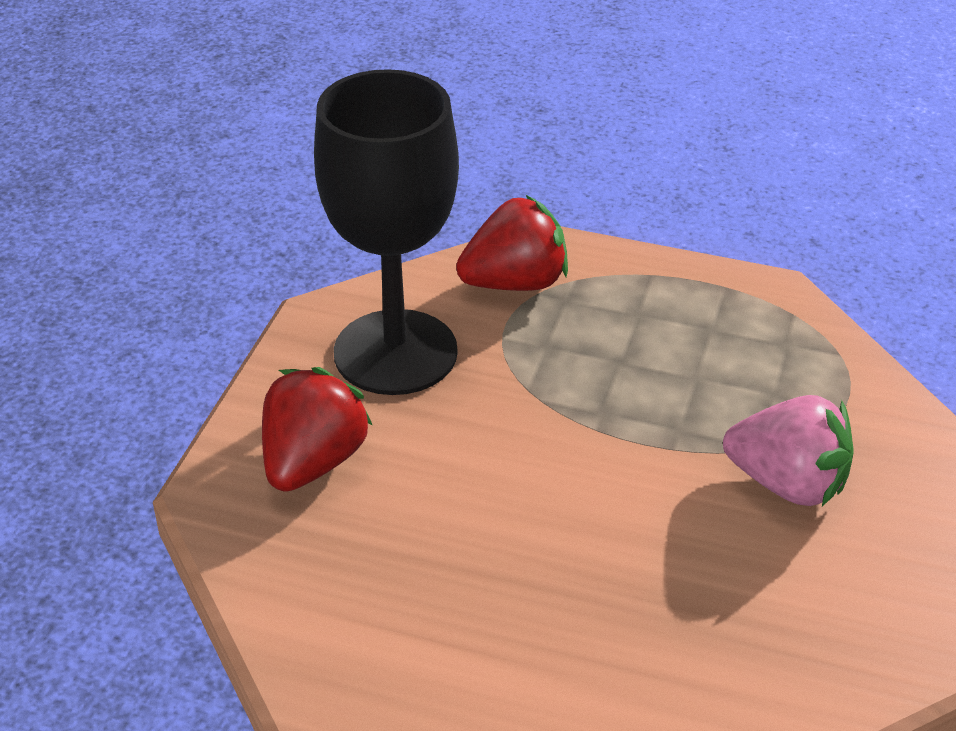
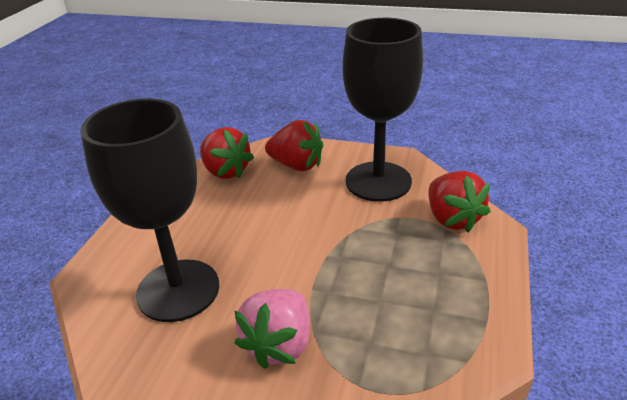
camera: 90 degrees right, 5 degrees down
none -> black goblet [80,99,219,322]
none -> red strawberry [200,127,254,179]

